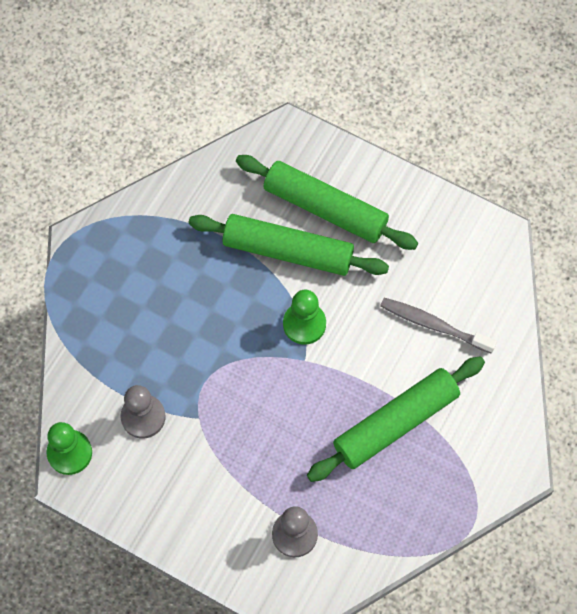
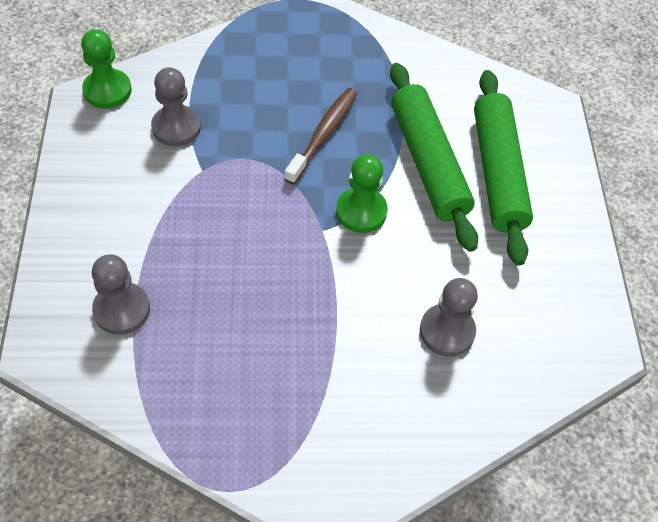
camera: 55 degrees right, 10 degrees down
green rolling pin [307,356,485,482] -> none
grey toothbrush [380,298,497,353] -> grey pawn [420,278,478,356]
none -> brown toothbrush [284,88,357,185]

